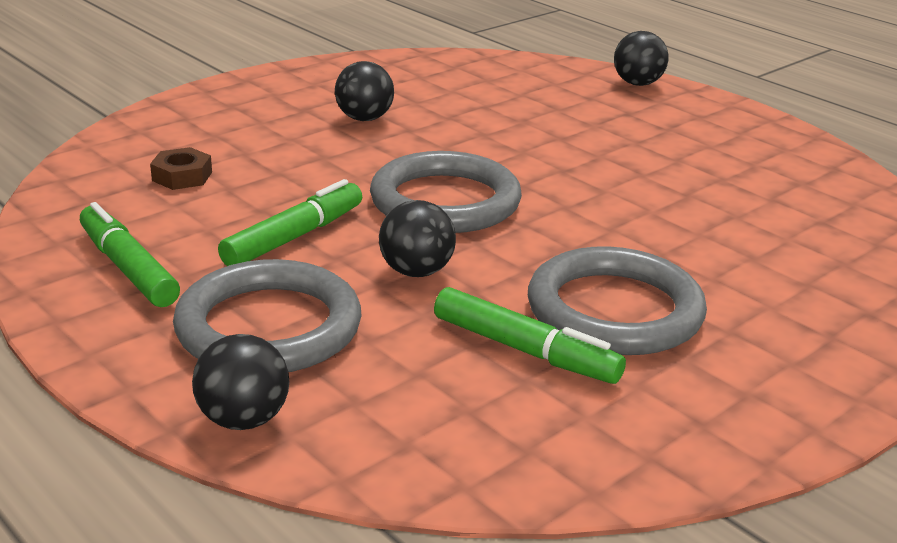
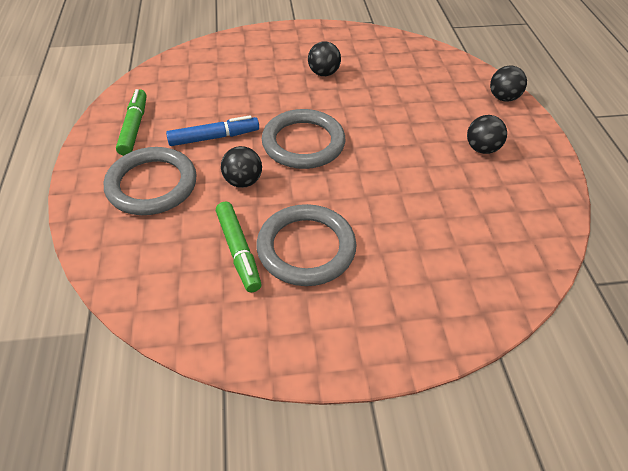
camera: 35 degrees right, 20 degrees up
brown nut [150,147,212,190] -> none
black ball [192,334,289,430] -> black ball moved to [467,115,507,154]
green marker [218,179,362,266] -> blue marker [166,115,259,146]

